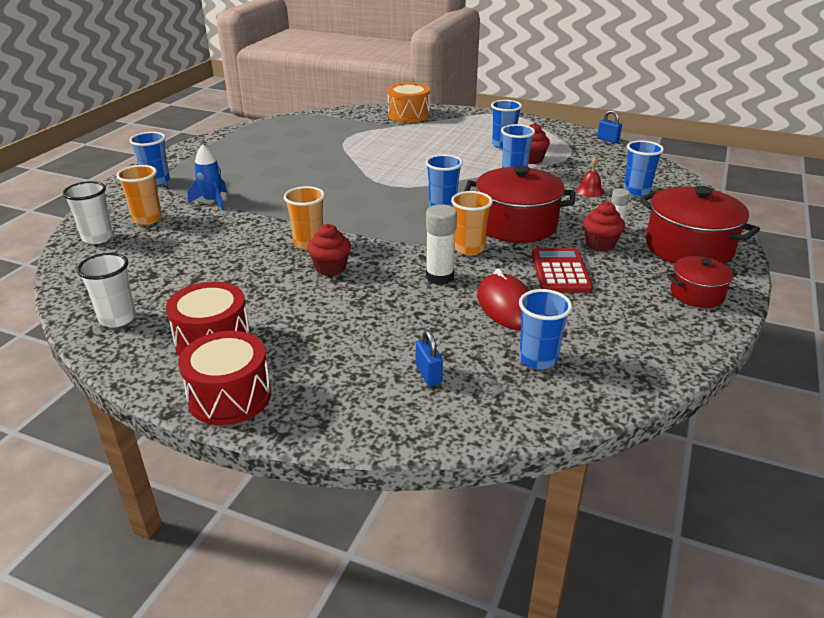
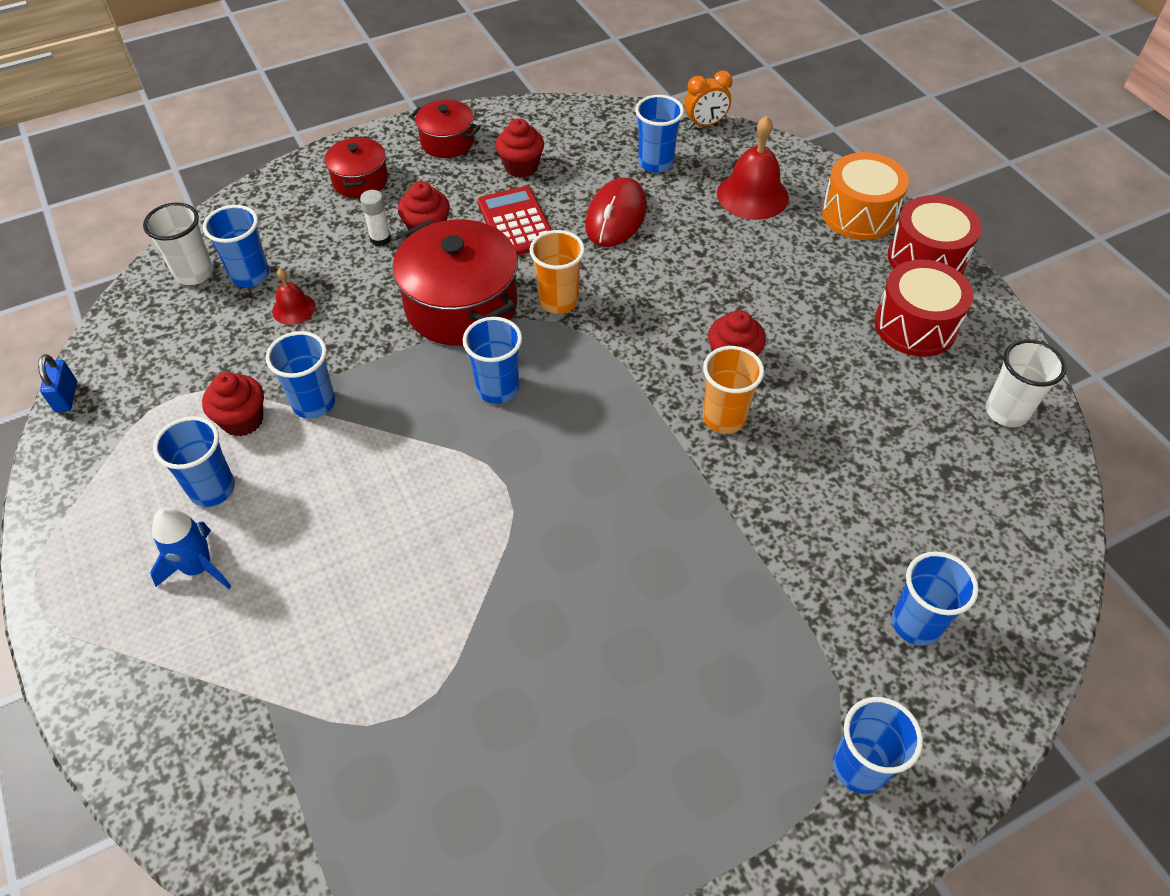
camera: 140 degrees left, 20 degrees up
white cup [63,181,113,244] -> white cup moved to [143,202,213,285]
orange cup [117,165,162,225] -> blue cup [892,551,979,646]
blue rocket [187,144,227,211] -> blue rocket moved to [150,508,232,589]
orange drum [387,82,430,123] -> orange drum moved to [822,152,909,240]
blue padlock [416,330,443,386] -> red bell [717,116,789,220]
white glue stick [426,204,457,285] -> none
red calculator [532,248,593,293] -> red calculator turned 120 degrees clockwise [478,186,552,256]
red pot [639,186,760,264] -> red pot [325,136,388,198], size x0.55
none -> red cupcake [496,119,544,178]
none -> orange clock [685,71,733,128]

